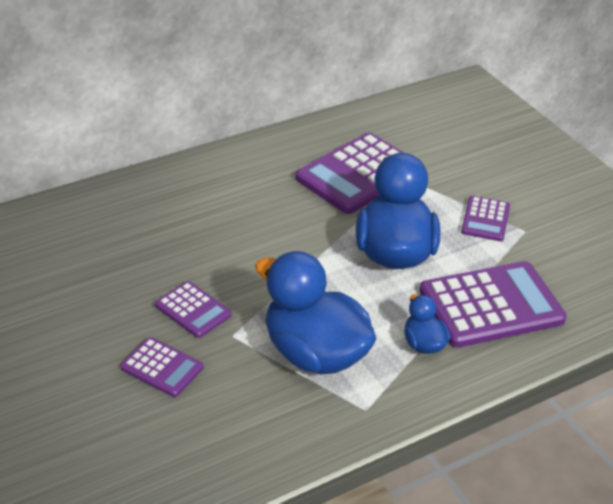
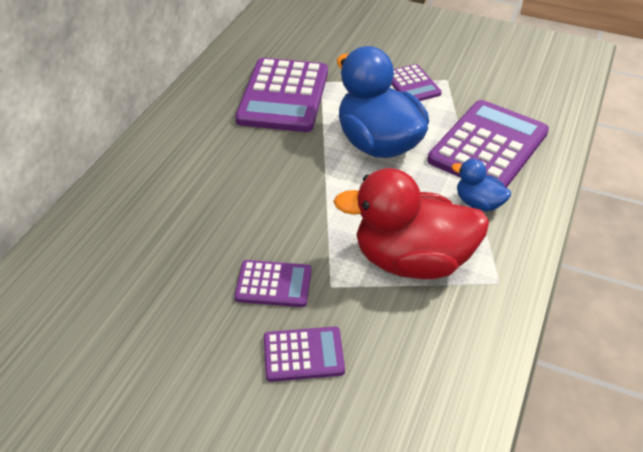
camera: 35 degrees left, 5 degrees up
blue duck [255,251,376,375] -> red duck [333,168,489,279]

